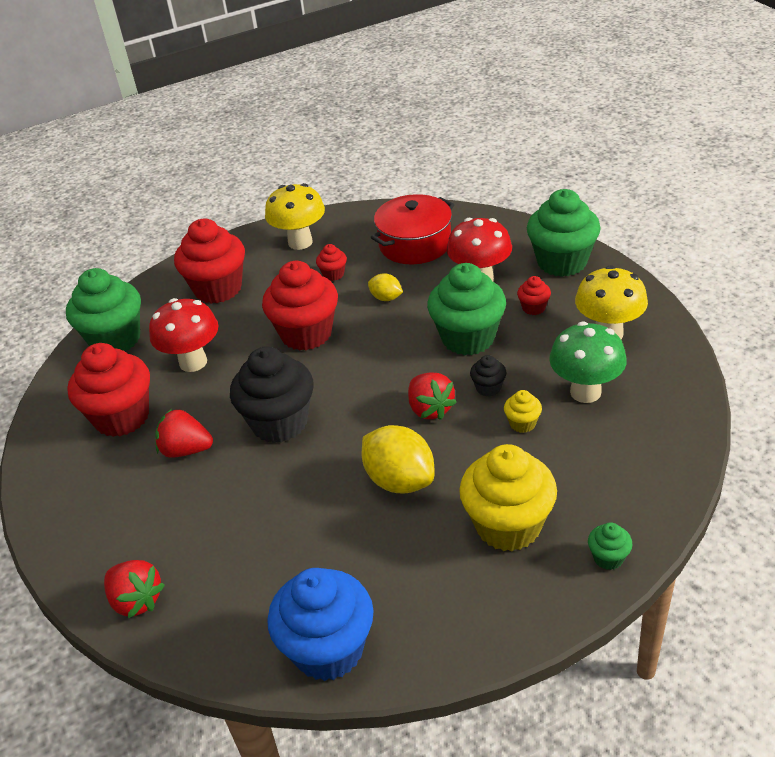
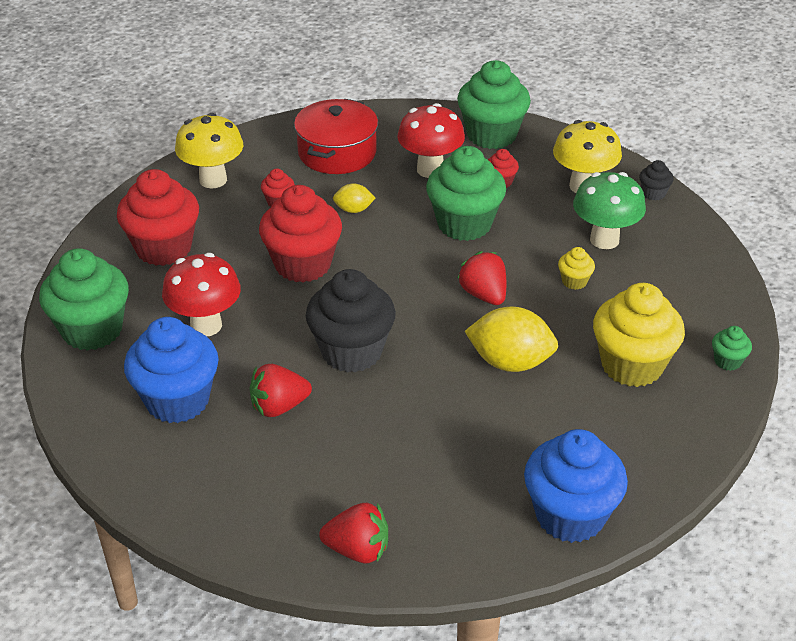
camera: 35 degrees left, 0 degrees up
red cupcake [67,343,150,437] -> blue cupcake [124,317,219,423]
red strawberry [408,372,457,420] -> red strawberry turned 150 degrees counterclockwise [457,251,506,305]
black cupcake [470,355,506,397] -> black cupcake moved to [639,160,674,201]

